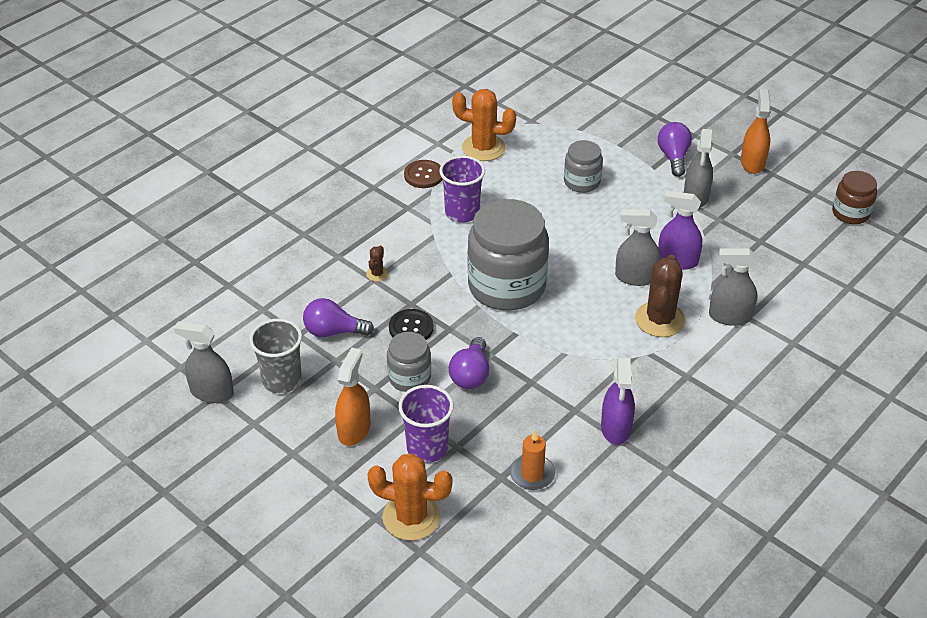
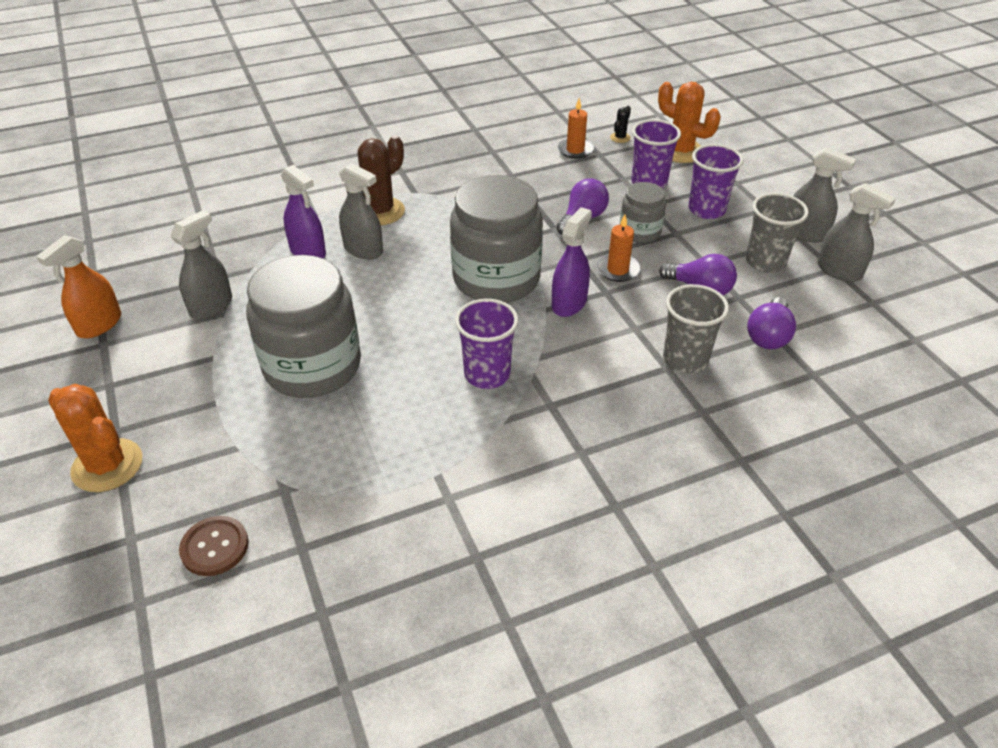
camera: 155 degrees left, 0 degrees up
orange spray bottle [335,347,371,446] -> purple cup [689,144,744,219]
brown cactus [366,245,388,282] -> none
black button [389,309,434,340] -> orange candle [597,214,640,282]
brown button [404,160,442,188] -> brown button moved to [179,516,249,576]
orange cactus [452,89,516,161] -> orange cactus moved to [48,384,142,492]
grey jar [564,140,603,193] -> grey jar [246,255,361,398], size x1.94
purple spray bottle [601,357,635,445] -> purple spray bottle moved to [552,207,592,317]
purple light bulb [658,122,692,177] -> purple light bulb moved to [747,297,796,349]
grey spray bottle [709,249,758,326] -> grey spray bottle moved to [793,147,856,242]
brown jar [832,171,877,224] -> none
none -> black cactus [610,106,631,143]
none -> grey cup [663,284,729,373]

